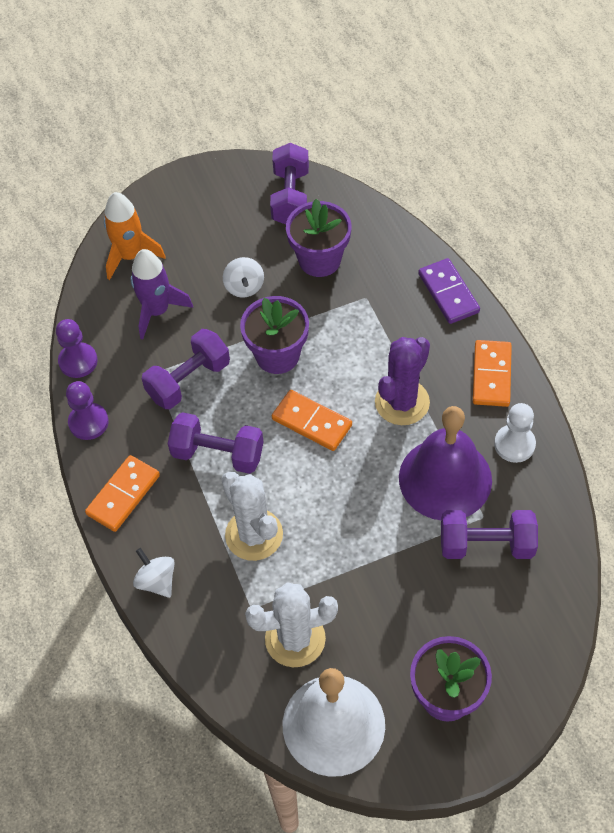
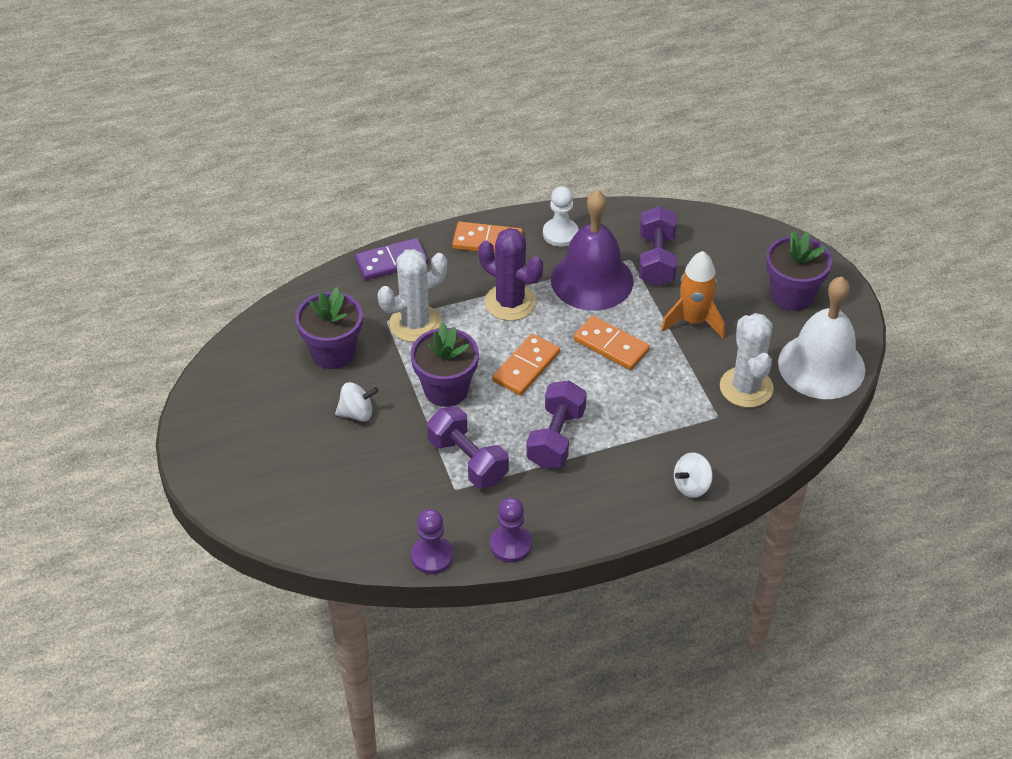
camera: 90 degrees left, 10 degrees down
orange domino [85,455,160,532] -> orange domino moved to [573,316,650,370]
orange rocket [104,192,166,280] -> orange rocket moved to [661,251,725,338]
purple rocket [131,249,193,340] -> none
white cactus [221,472,283,561] -> white cactus moved to [378,249,447,342]
purple dumbbell [270,143,309,224] -> none

